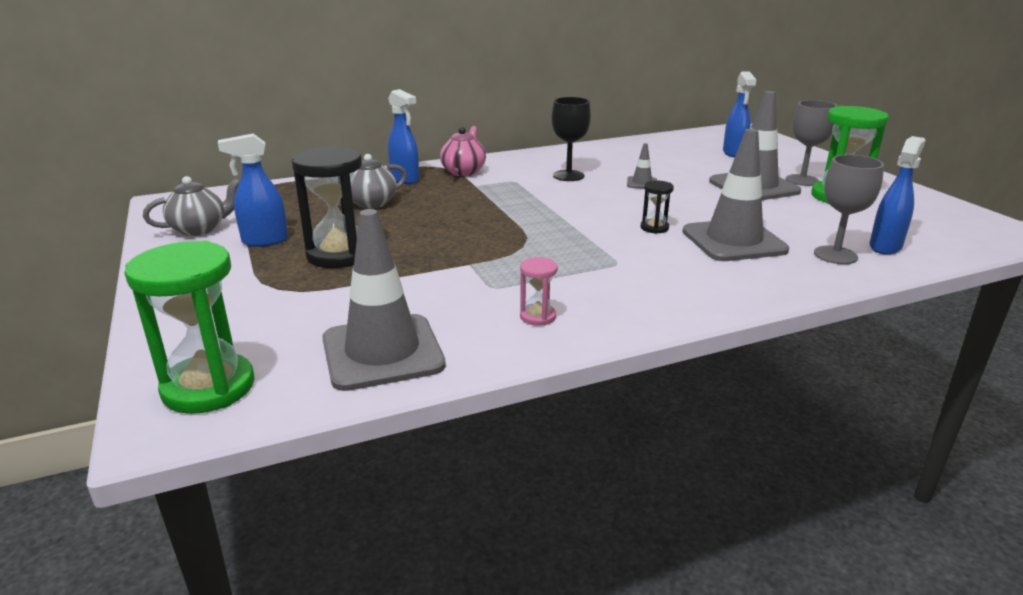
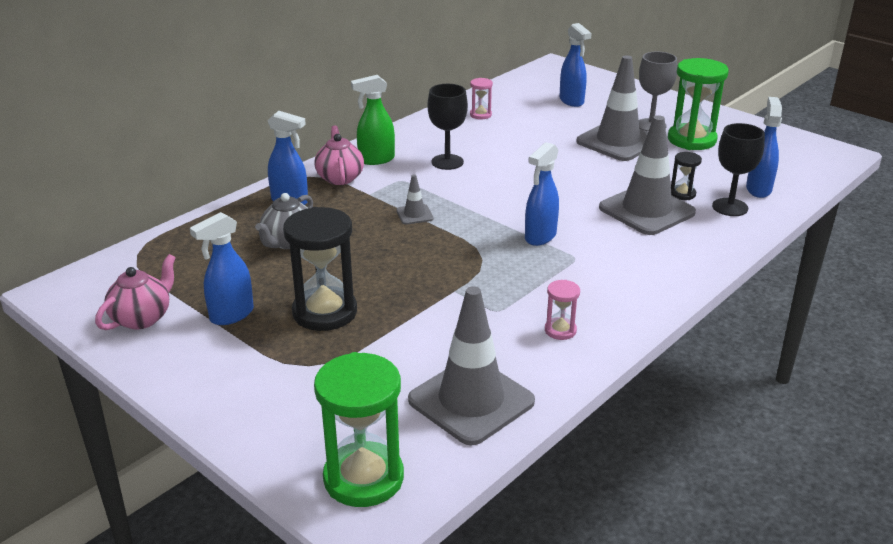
camera: 25 degrees left, 5 degrees up
grey teapot [143,176,240,236] -> pink teapot [95,254,176,330]
grey traffic cone [627,143,657,189] -> grey traffic cone moved to [396,174,434,225]
black hourglass [641,181,674,234] -> black hourglass moved to [671,152,702,200]
grey goblet [814,154,884,264] -> black goblet [712,123,765,216]
none -> green spray bottle [351,75,395,165]
none -> pink hourglass [470,78,493,119]
none -> blue spray bottle [525,142,559,246]

